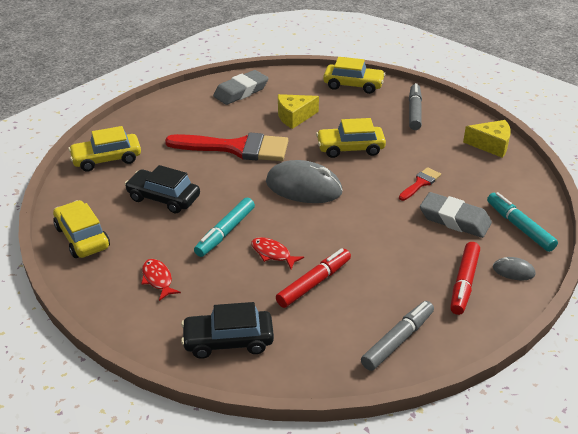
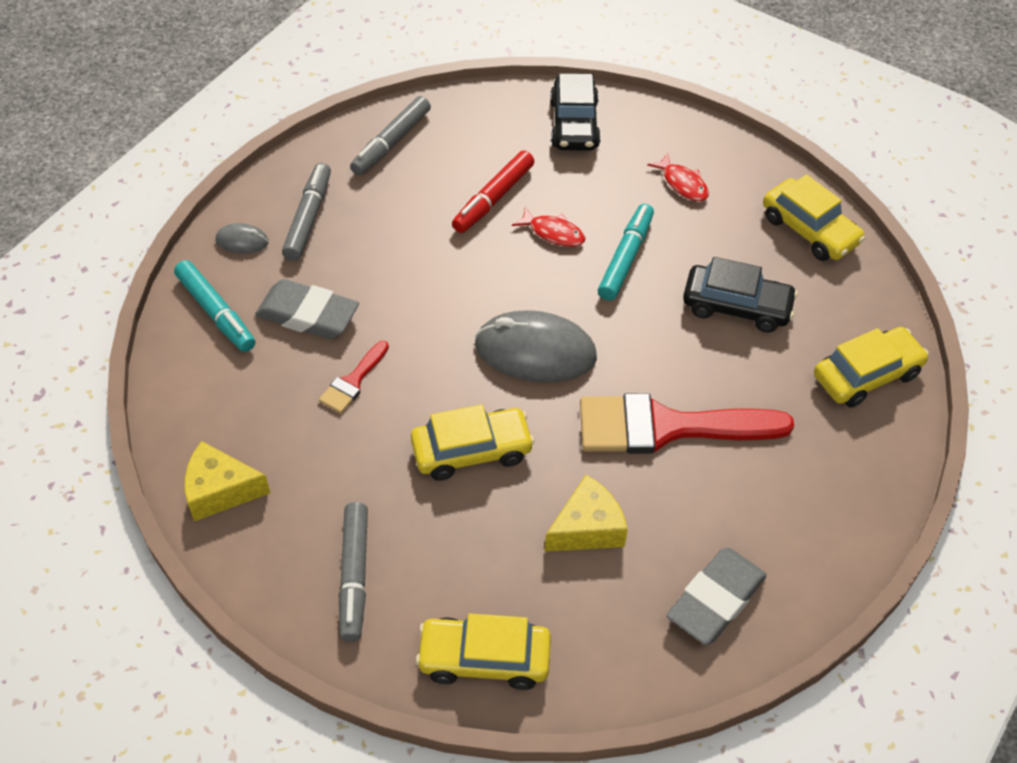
camera: 170 degrees right, 15 degrees up
black car [181,302,274,359] -> black car turned 105 degrees clockwise [550,73,601,151]
red marker [450,242,480,315] -> grey marker [282,163,331,261]

